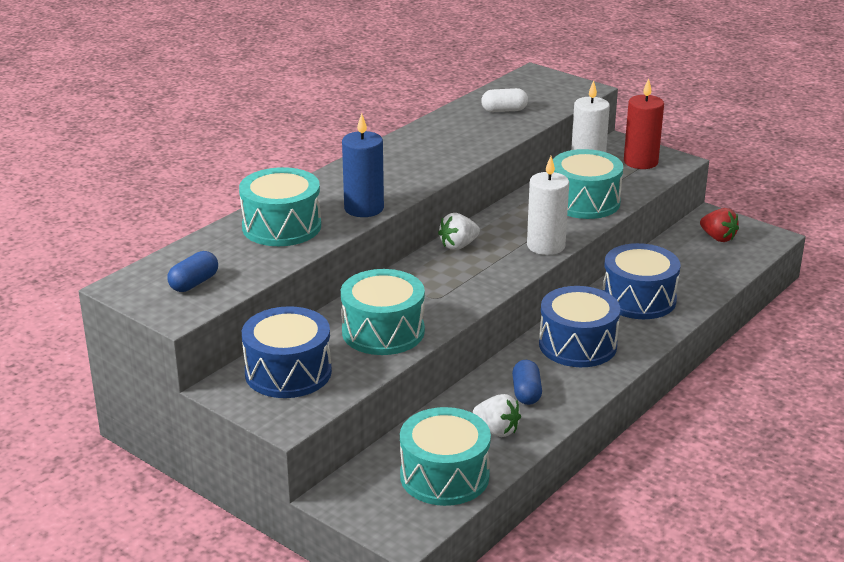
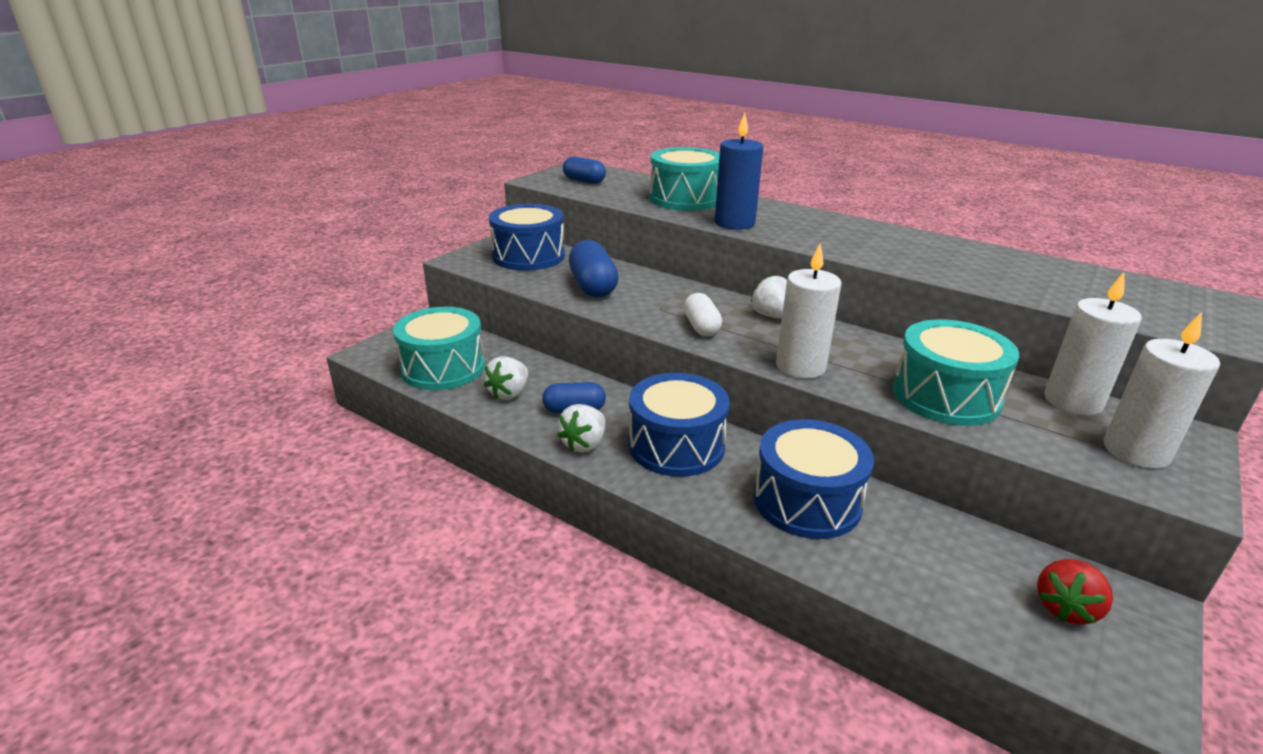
camera: 85 degrees right, 0 degrees up
turquoise drum [341,269,425,355] -> blue capsule [569,240,619,298]
white capsule [481,88,528,112] -> white capsule moved to [684,293,722,336]
red candle [624,78,664,169] -> white candle [1104,312,1220,469]
none -> white strawberry [557,404,605,452]

